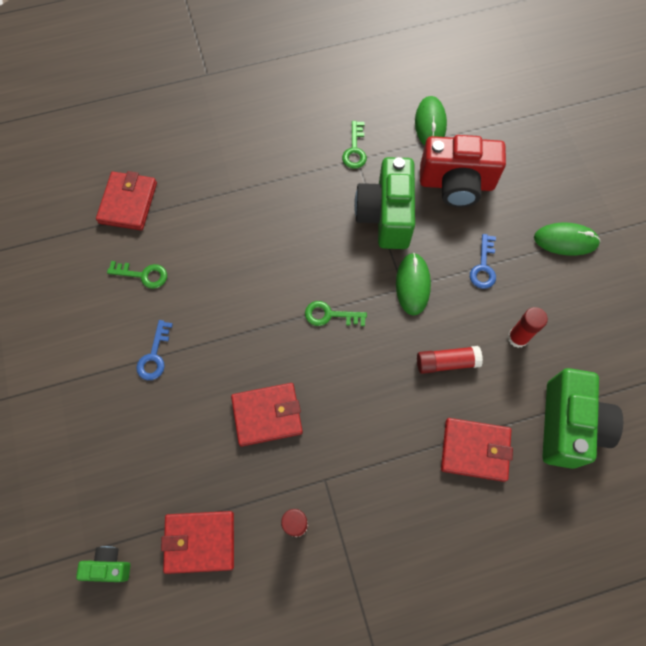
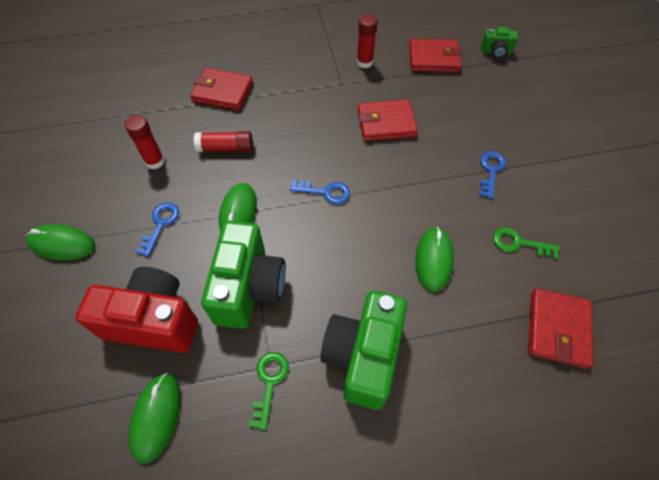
camera: 175 degrees left, 10 degrees down
green key [305,301,367,326] -> blue key [290,179,350,204]
green camera [542,368,623,469] -> green camera moved to [320,291,407,410]
none -> green mouse [415,227,454,292]

